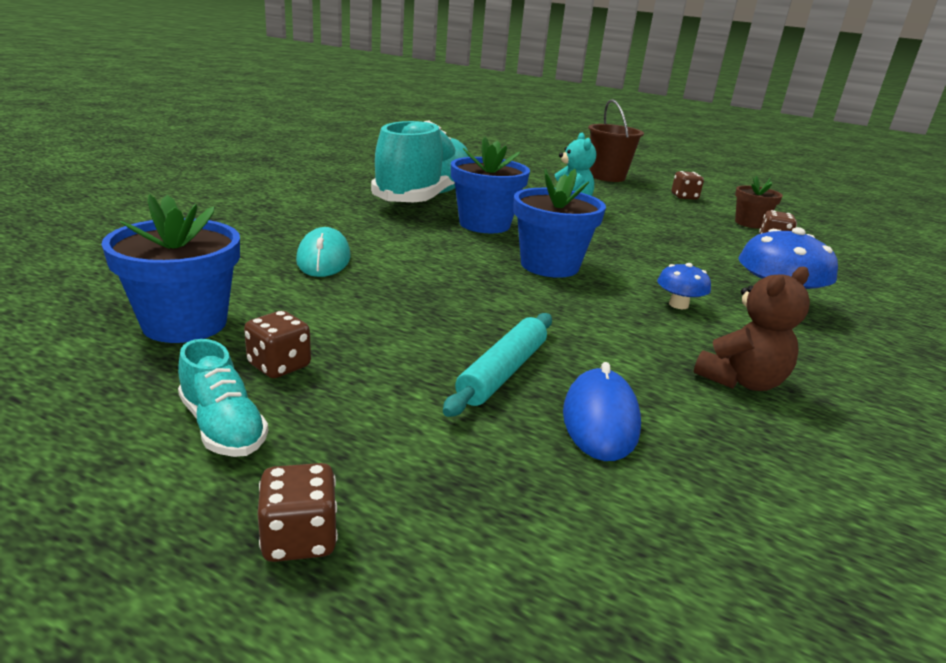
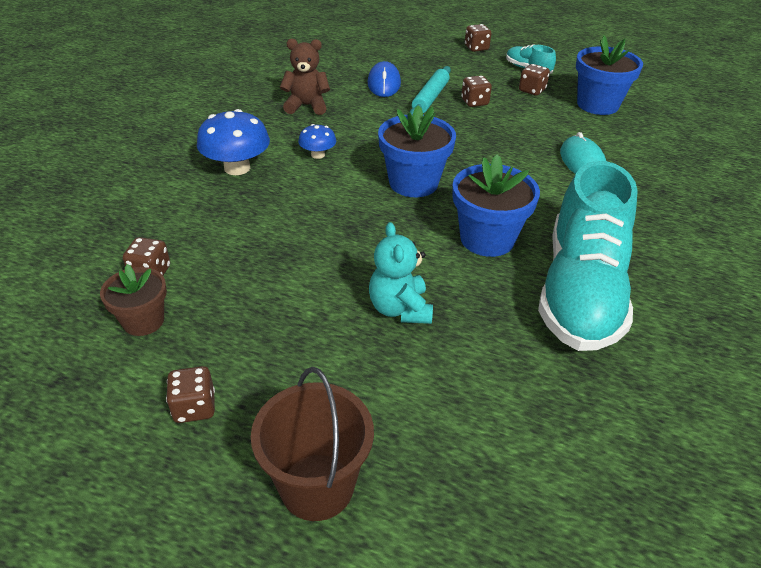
camera: 175 degrees right, 15 degrees up
brown teddy bear [694,266,810,391] -> brown teddy bear turned 45 degrees clockwise [280,39,330,115]
none -> brown dice [461,75,492,107]

